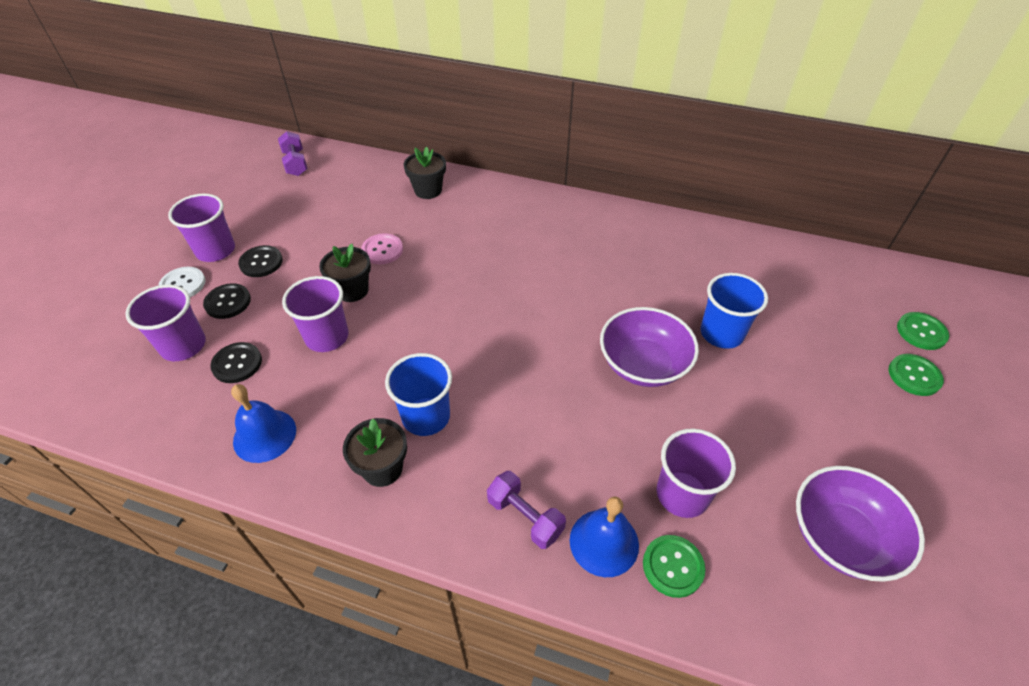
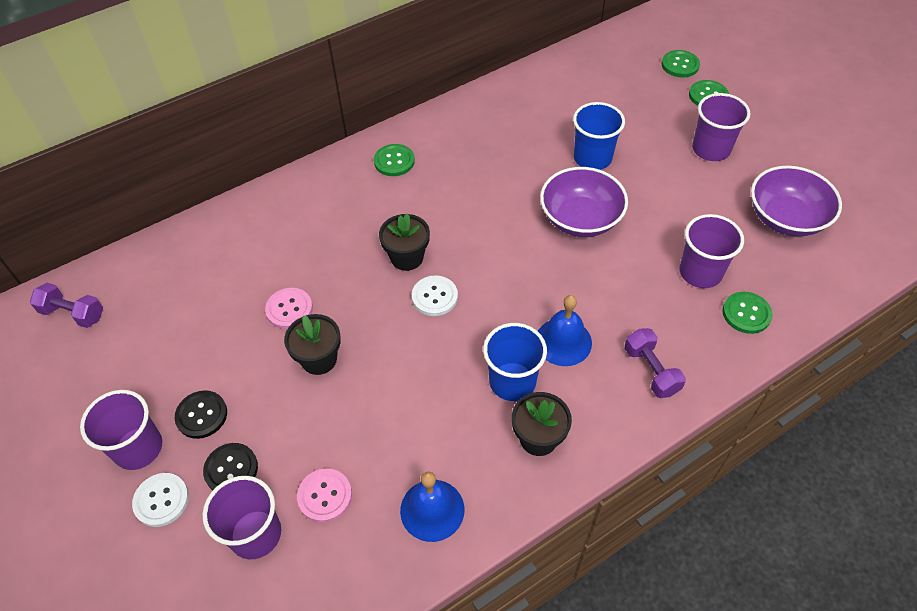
camera: 50 degrees left, 5 degrees up
black button [210,342,262,383] -> pink button [297,468,352,523]
purple cup [282,276,348,352] -> purple cup moved to [692,93,750,161]
black flower pot [403,147,446,199] -> black flower pot moved to [379,213,430,271]
purple dumbbell [487,471,566,549] -> purple dumbbell turned 75 degrees clockwise [625,328,686,398]
blue bell [570,497,639,577] -> blue bell moved to [538,295,592,366]
none -> green button [374,144,415,176]
none -> white button [412,275,458,316]

